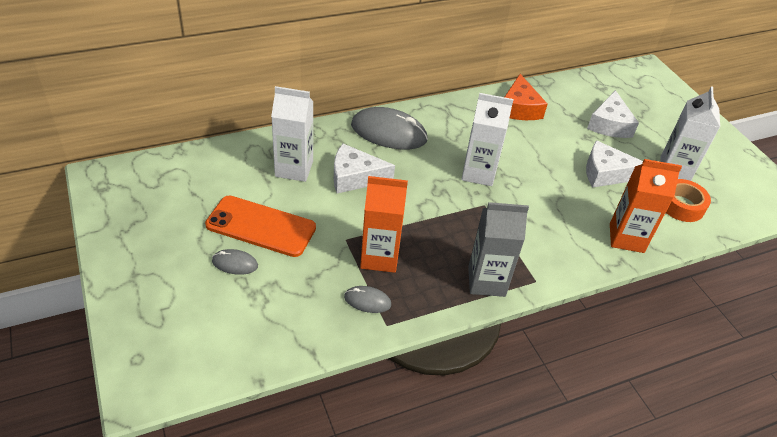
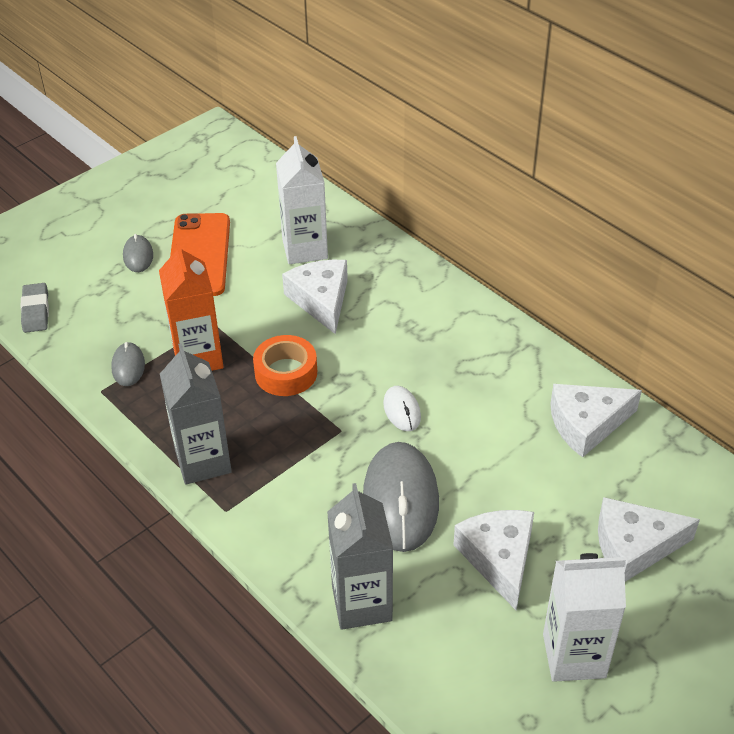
camera: 75 degrees right, 0 degrees up
grey mouse [351,107,428,149] -> grey mouse moved to [363,442,439,552]
white carton [462,93,514,186] -> white mouse [383,386,421,431]
orange cheese [505,74,548,120] -> white cheese [550,384,642,458]
orange carton [610,159,682,253] -> grey carton [327,483,393,630]
orange tape [666,179,711,222] -> orange tape moved to [253,335,317,396]
none -> grey eraser [20,283,49,333]

